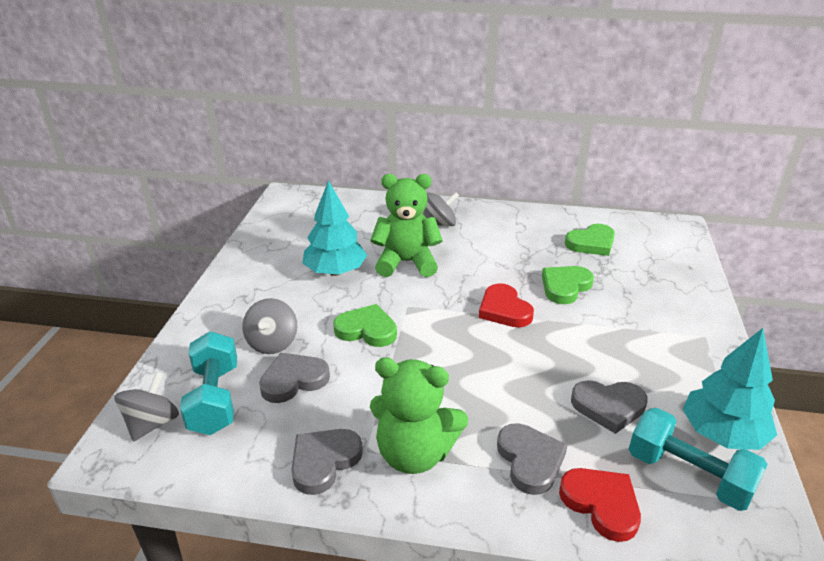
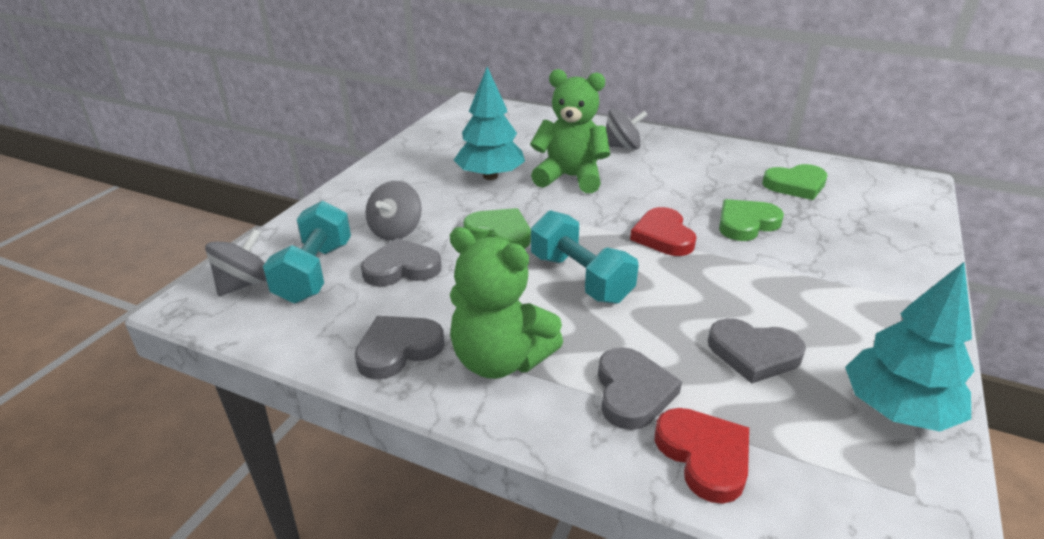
camera: 15 degrees right, 0 degrees up
turquoise dumbbell [629,408,768,511] -> turquoise dumbbell moved to [531,210,639,304]

